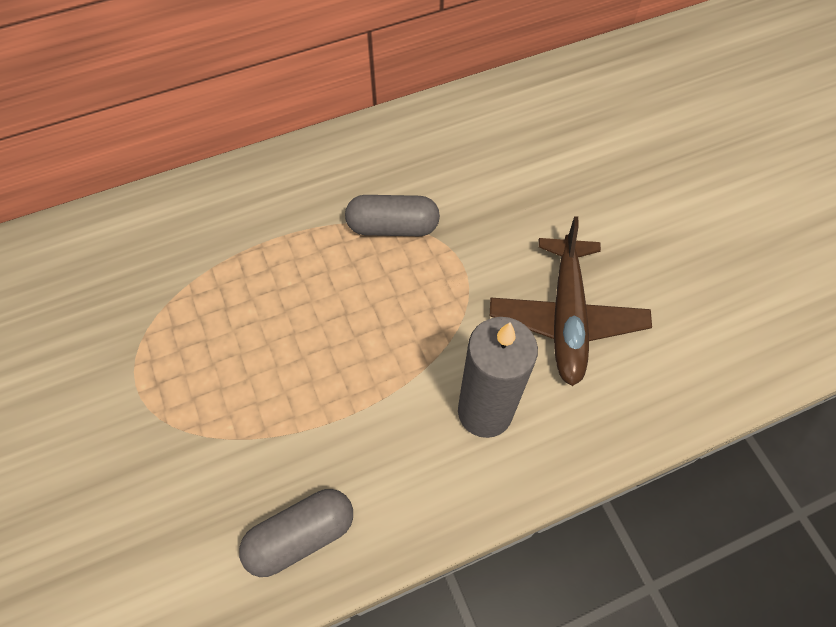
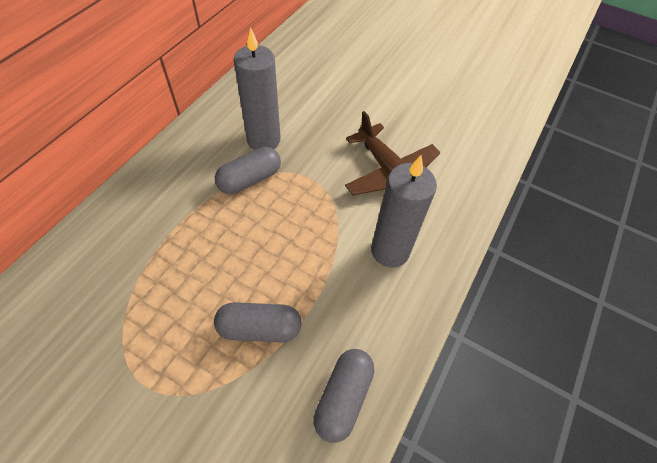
camera: 40 degrees left, 5 degrees down
none -> grey capsule [214,302,302,342]
none -> grey candle [233,27,281,150]

